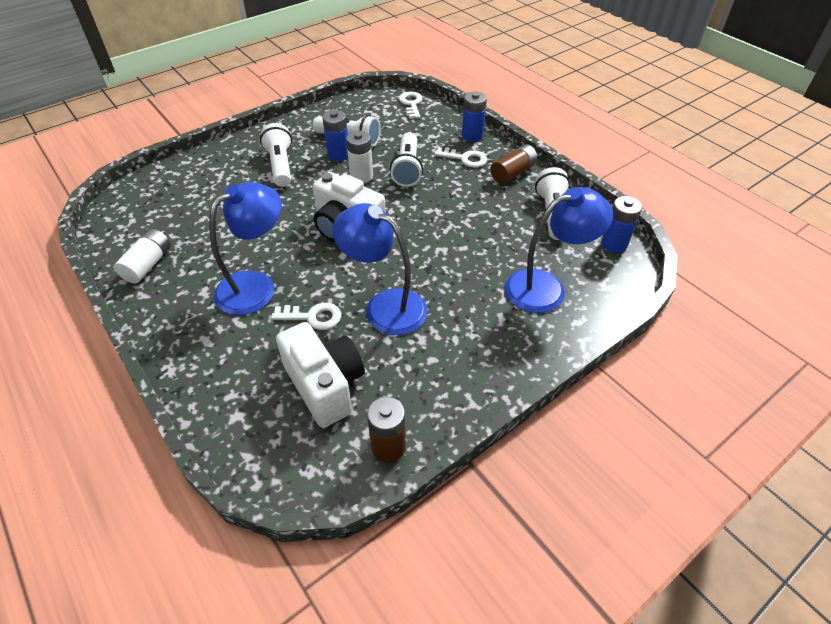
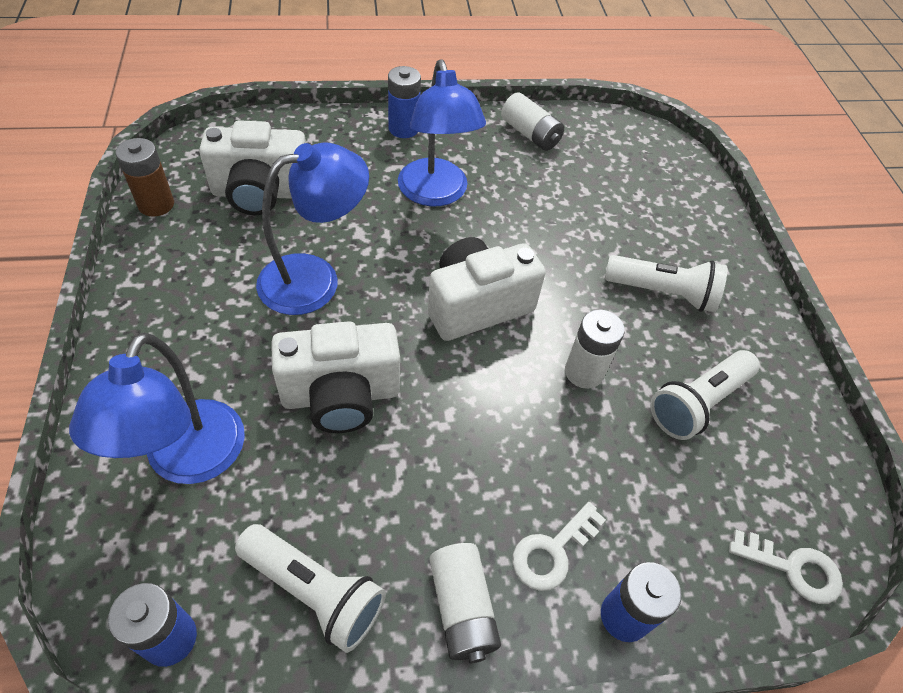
camera: 115 degrees right, 5 degrees up
white key [271,303,341,330] -> none
blue battery [322,110,348,161] -> blue battery moved to [388,66,421,138]
white flashlight [390,132,423,187] -> none
brown battery [490,144,537,184] -> white battery [430,543,501,663]
none -> white camera [271,321,400,433]

